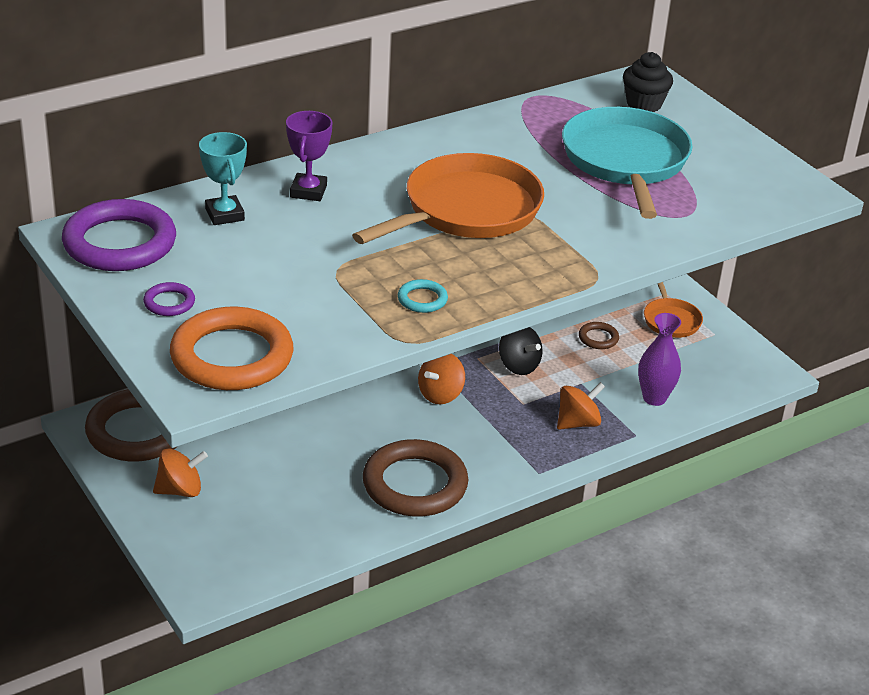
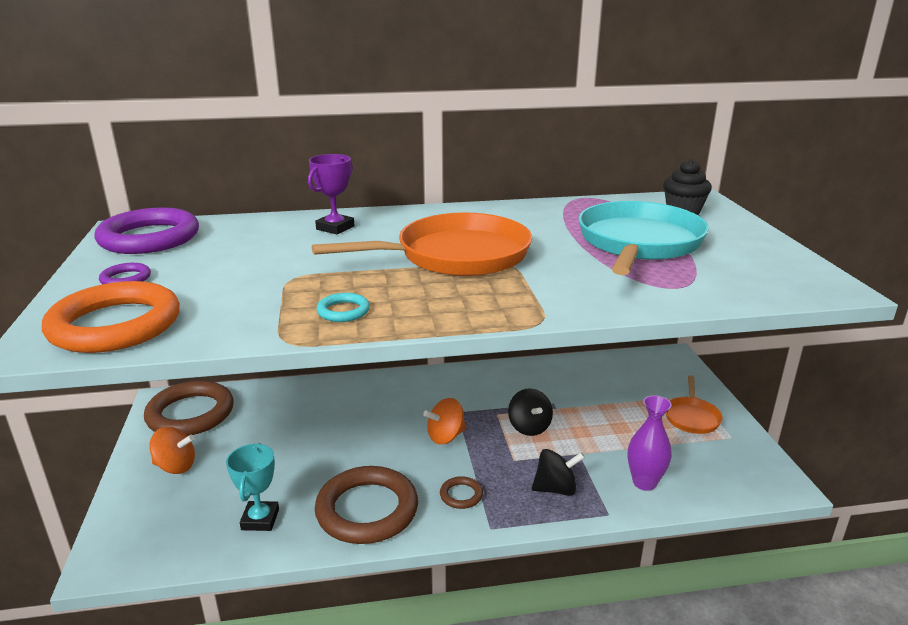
camera: 25 degrees right, 10 degrees down
turquoise trophy [199,132,247,225] -> turquoise trophy moved to [226,443,279,531]
orange spinning top [557,382,605,430] -> black spinning top [532,449,585,496]
brown ring [579,322,619,349] -> brown ring moved to [440,476,483,509]

